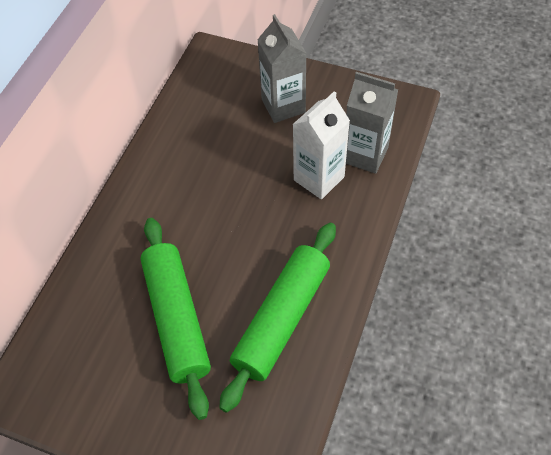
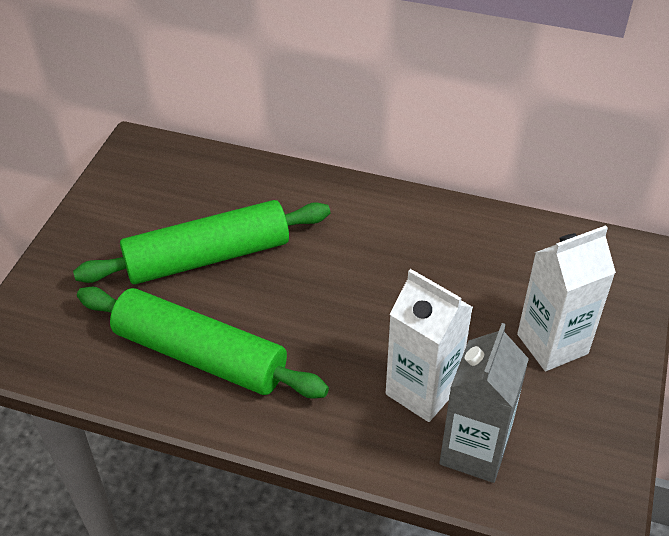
camera: 85 degrees right, 10 degrees down
grey carton [257,14,307,123] -> white carton [517,225,616,371]

